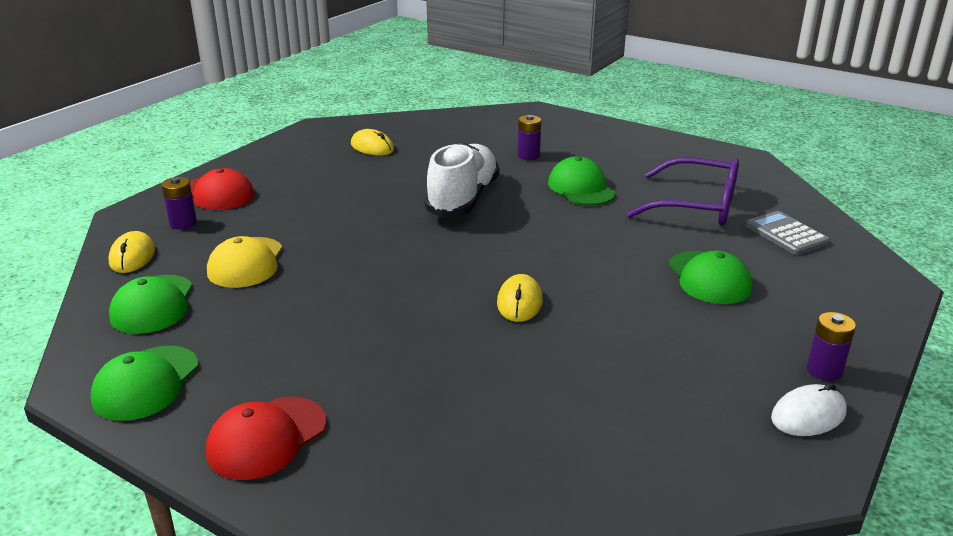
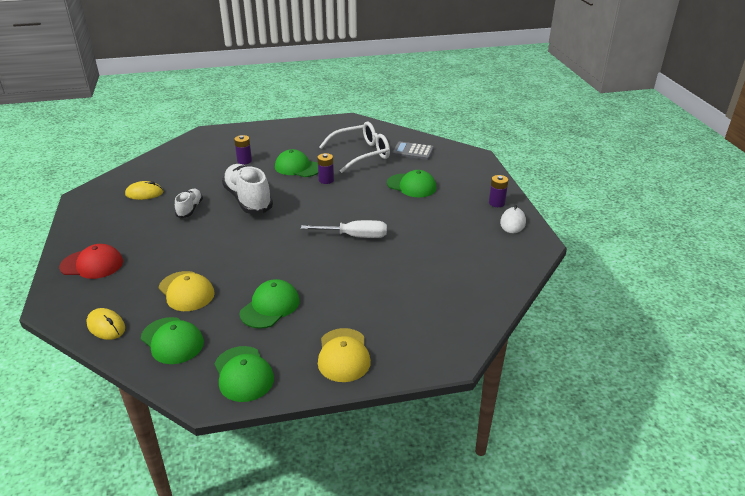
camera: 45 degrees left, 5 degrees up
purple battery [161,177,197,229] -> purple battery moved to [317,153,334,184]
red cap [206,397,326,480] -> yellow cap [318,328,371,382]
yellow mouse [497,274,543,322] -> white screwdriver [301,220,387,238]
purple glasses [627,157,739,226] -> white glasses [319,122,390,173]
none -> white shoe [175,189,203,218]
none -> green cap [240,279,300,329]

